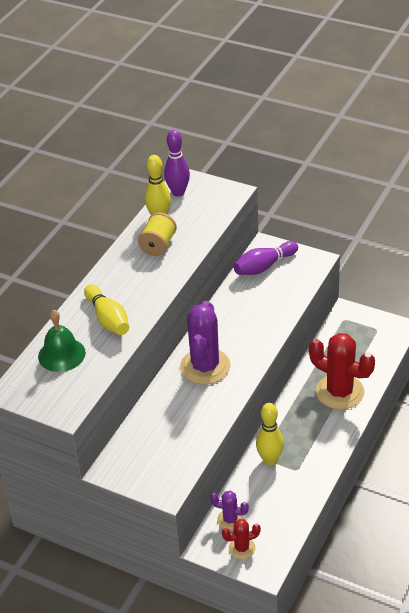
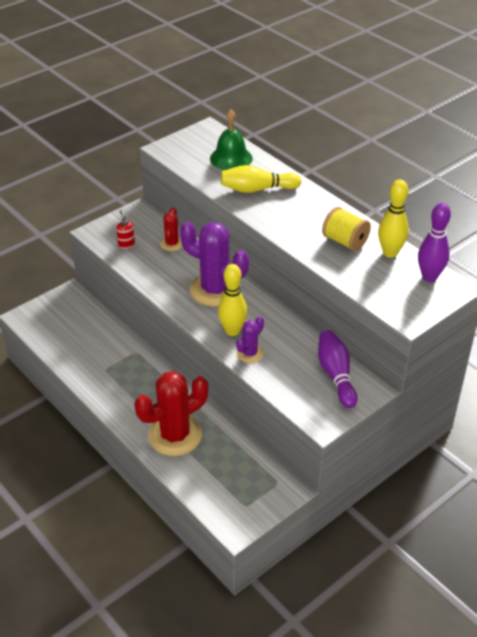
camera: 110 degrees right, 0 degrees up
purple cactus [210,491,249,530] -> purple cactus moved to [236,316,264,363]
red cactus [222,519,261,559] -> red cactus moved to [160,207,183,251]
yellow bowling pin [256,403,284,465] -> yellow bowling pin moved to [218,264,247,336]
none -> red soap dispenser [116,210,135,249]

